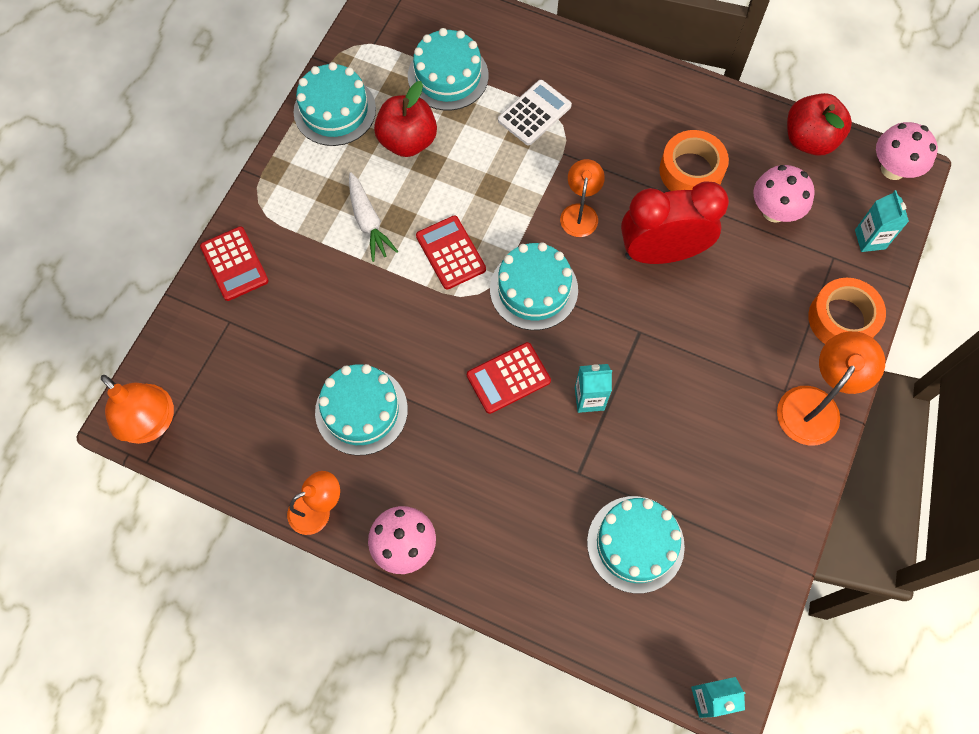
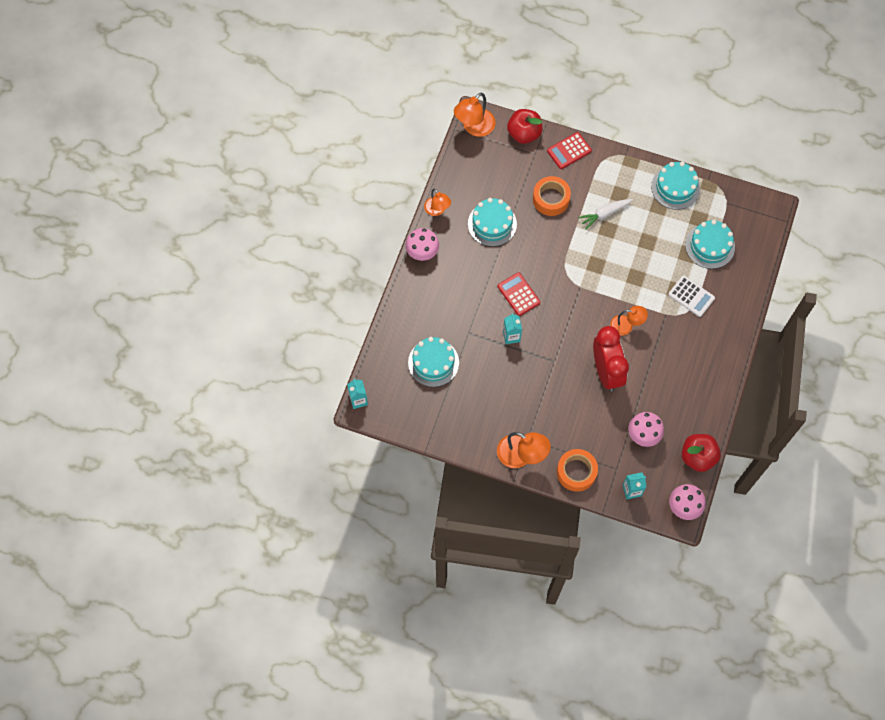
camera: 85 degrees right, 0 degrees up
red apple [374,81,437,157] -> red apple moved to [507,109,542,144]
red calculator [416,216,486,290] -> none
turquoise cake [490,242,578,330] -> none
orange tape [659,130,729,191] -> orange tape moved to [533,176,571,216]

